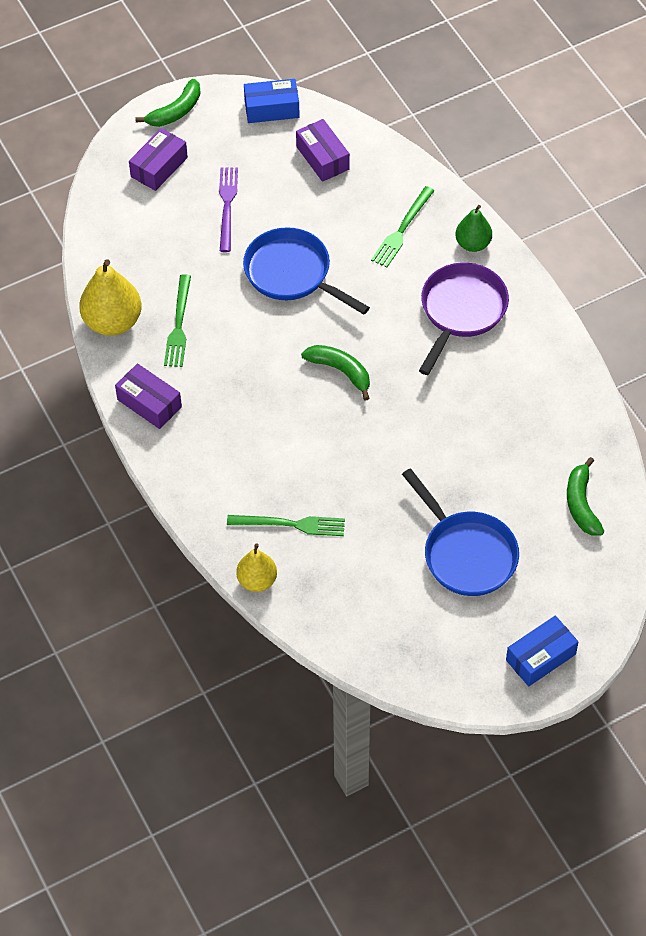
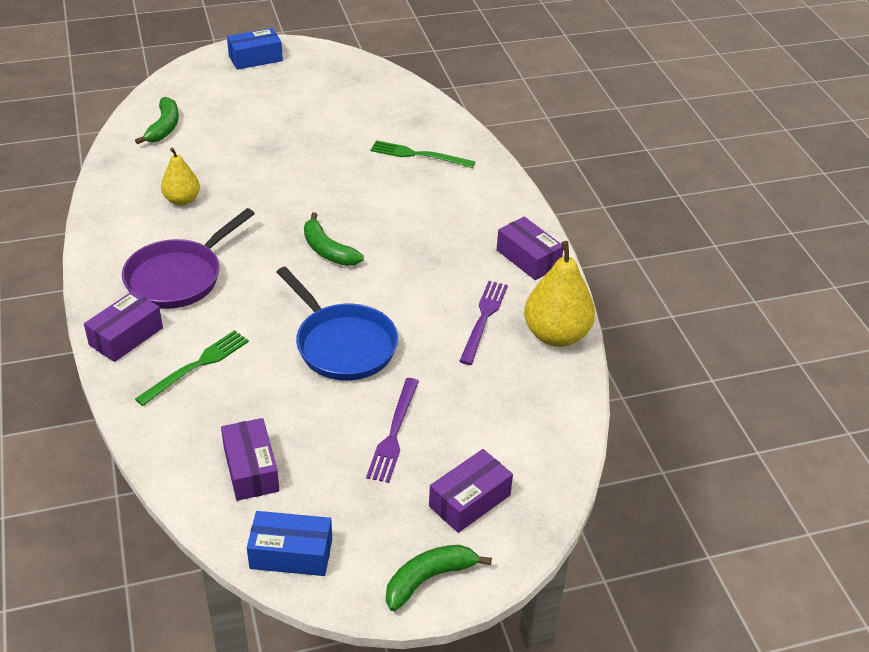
camera: 170 degrees left, 15 degrees down
green fork [164,274,191,367] -> purple fork [459,281,508,365]
yellow pear [236,543,277,592] -> yellow pear moved to [161,148,200,205]
blue pan [402,468,519,596] -> none
green pear [455,205,492,252] -> purple box [84,290,163,362]

